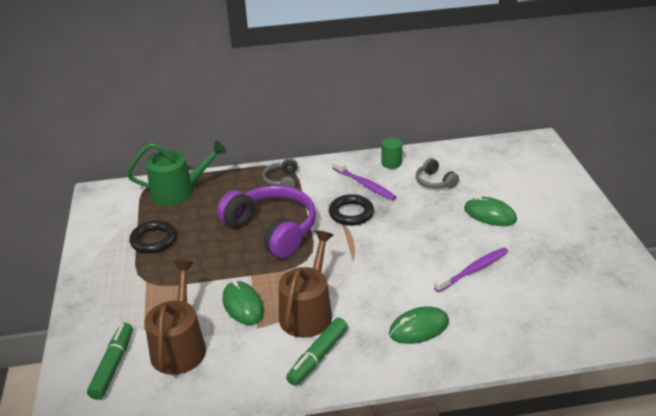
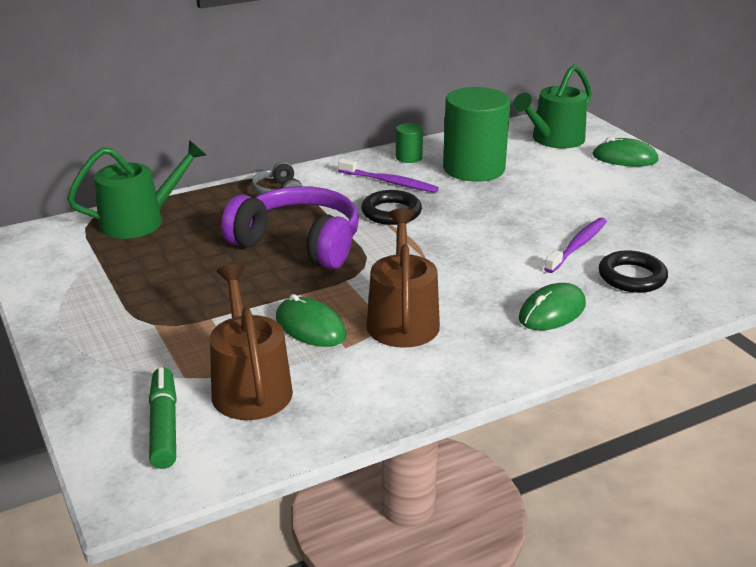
camera: 20 degrees left, 5 degrees down
black ring [129,220,177,254] -> black ring moved to [599,250,668,293]
green marker [286,318,348,386] -> none
grey headphones [416,158,459,189] -> green cylinder [443,87,510,182]
green mouse [464,196,517,226] -> green mouse moved to [592,137,659,166]
none -> green watering can [513,65,592,148]

